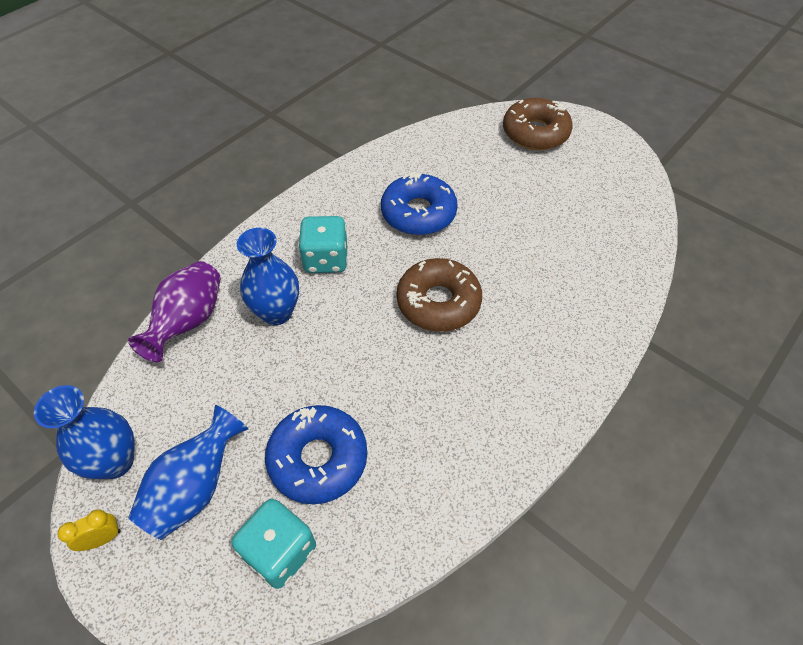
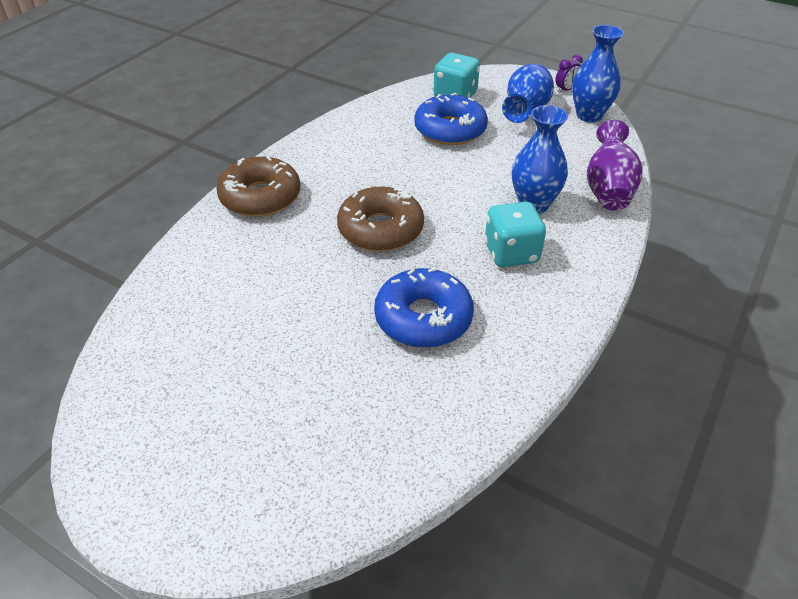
camera: 170 degrees right, 10 degrees down
yellow clock [58,509,121,551] -> purple clock [555,54,583,93]
brown donut [503,98,573,150] -> brown donut moved to [217,156,301,217]

